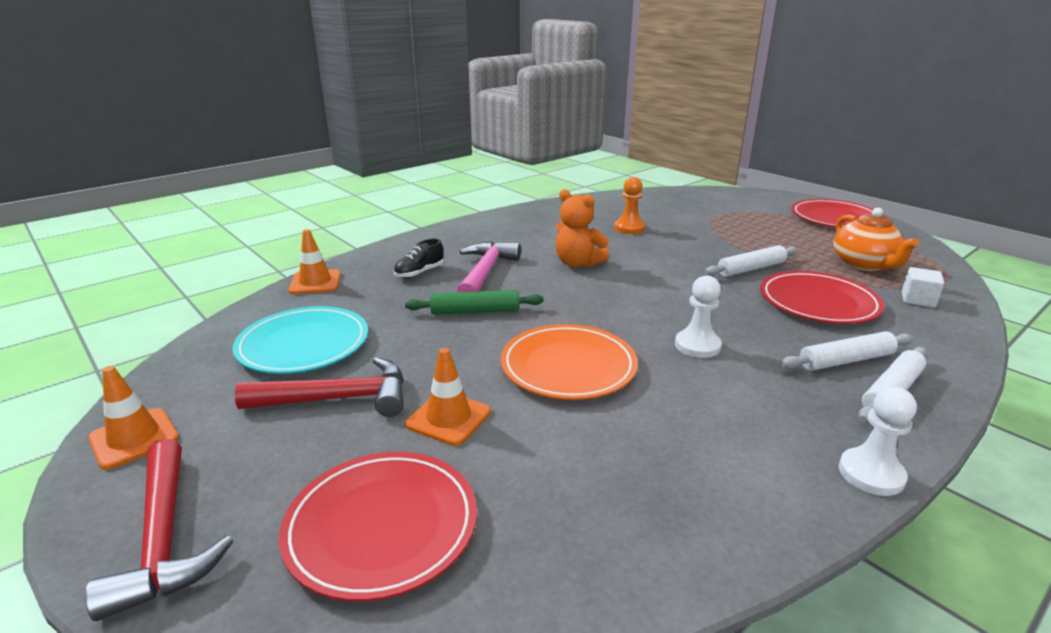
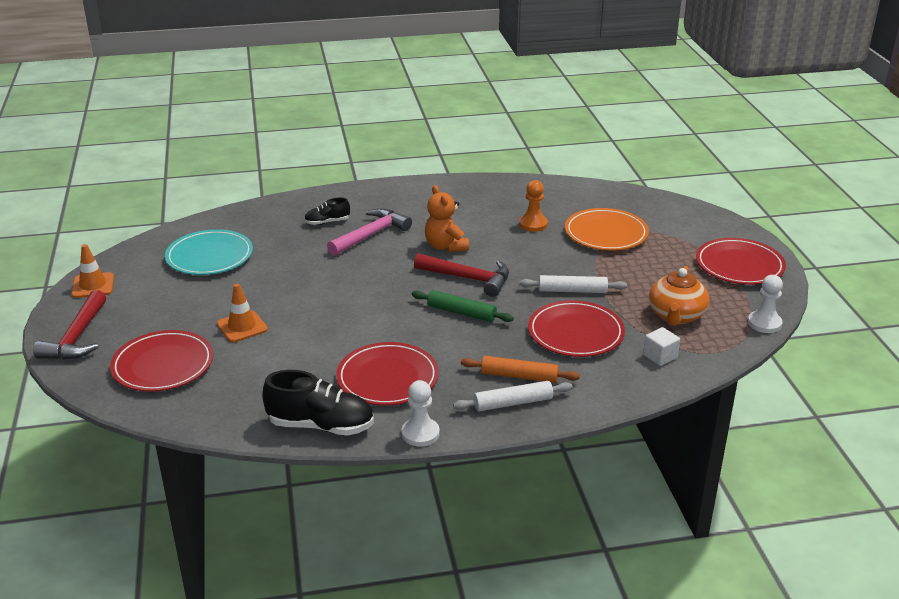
camera: 30 degrees right, 5 degrees up
red hammer [235,357,404,417] -> red hammer moved to [414,253,509,297]
orange traffic cone [288,229,341,294] -> none
green rolling pin [405,290,544,315] -> green rolling pin moved to [412,290,514,322]
orange plate [501,324,638,400] -> orange plate moved to [565,208,649,251]
white pawn [675,276,722,358] -> white pawn moved to [748,275,783,333]
white rolling pin [781,331,913,371] -> orange rolling pin [461,356,580,383]
none -> black shoe [262,370,374,436]
none -> red plate [336,342,439,406]

